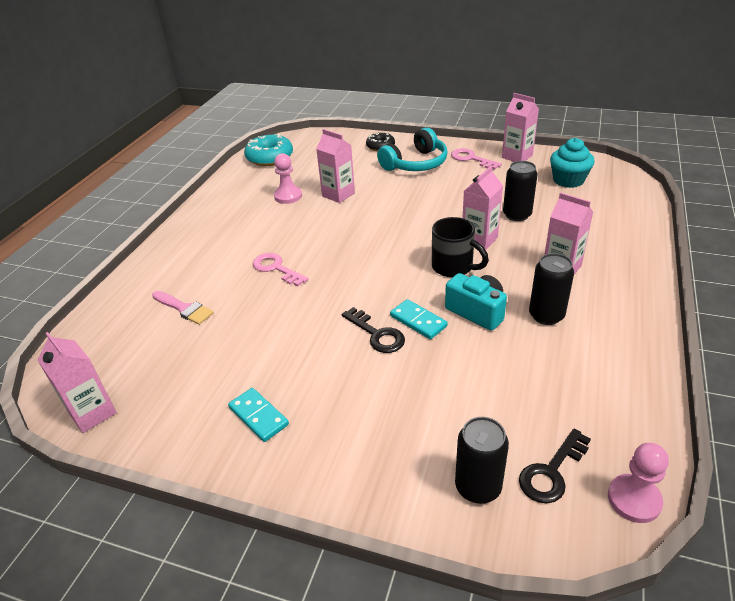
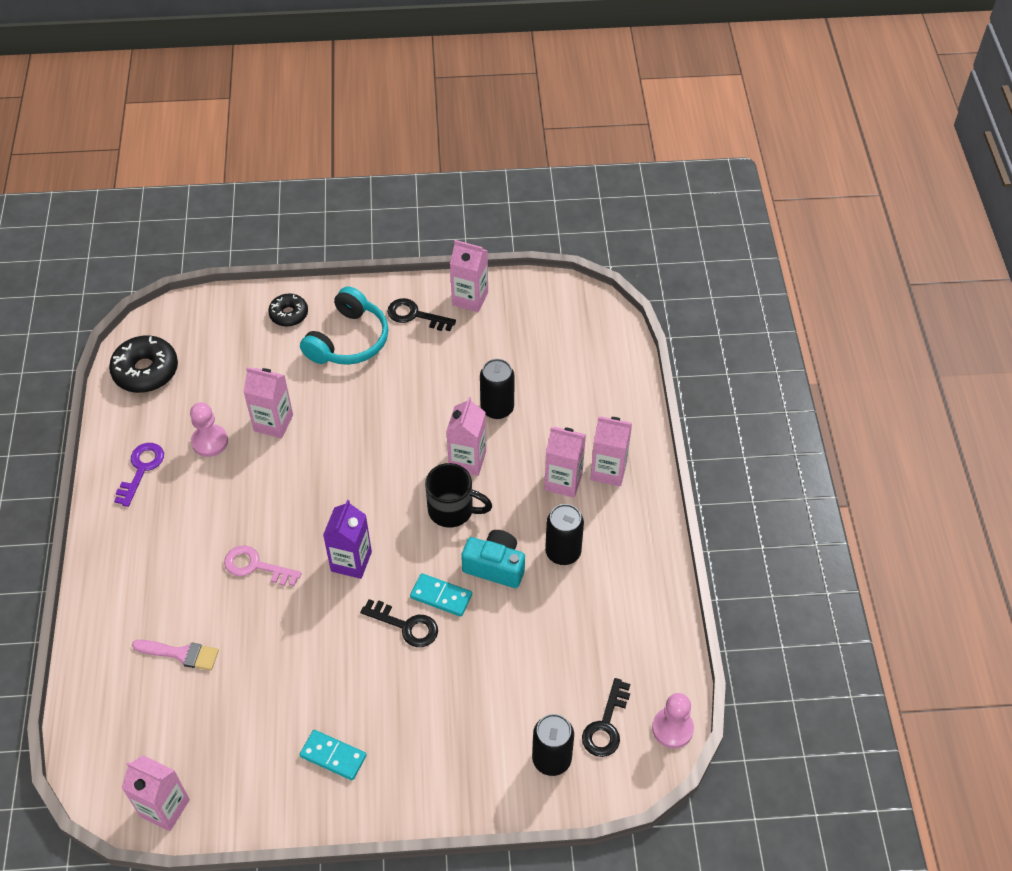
camera: 25 degrees left, 15 degrees up
turquoise donut [244,134,293,166] -> black donut [109,335,178,393]
pink key [451,148,502,170] -> black key [387,298,456,331]
turquoise cupcake [550,138,595,188] -> none
none -> purple key [114,443,164,507]
none -> purple carton [323,500,372,579]
none -> pink carton [590,416,632,487]

